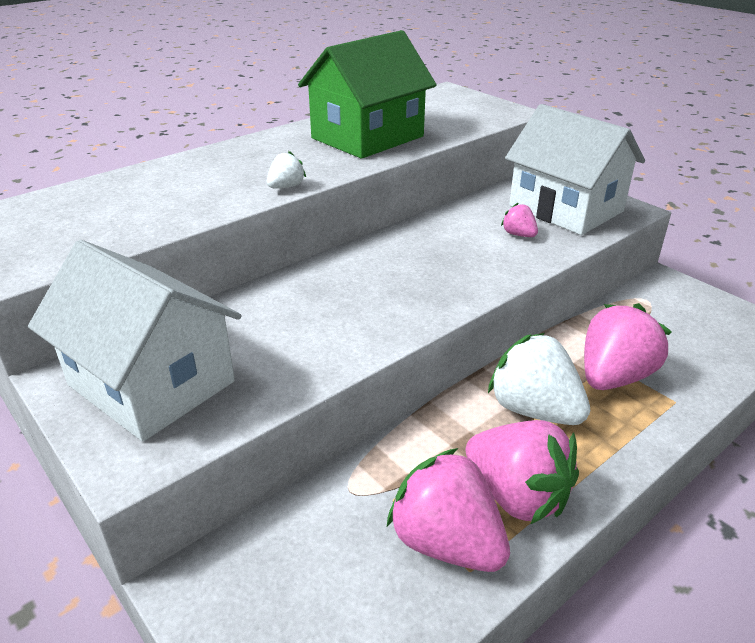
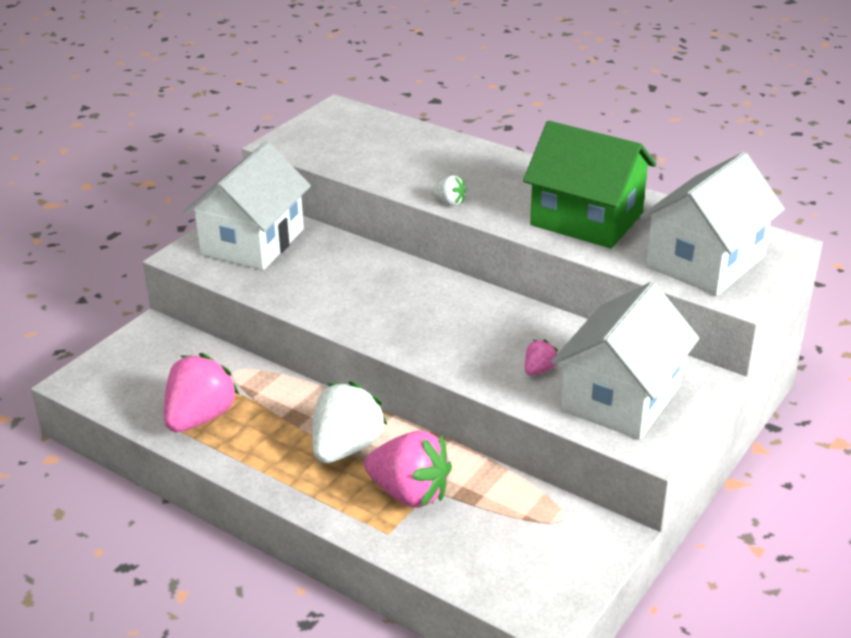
camera: 75 degrees right, 0 degrees up
pink strawberry [466,420,579,524] -> none
none -> white house [639,152,785,296]

